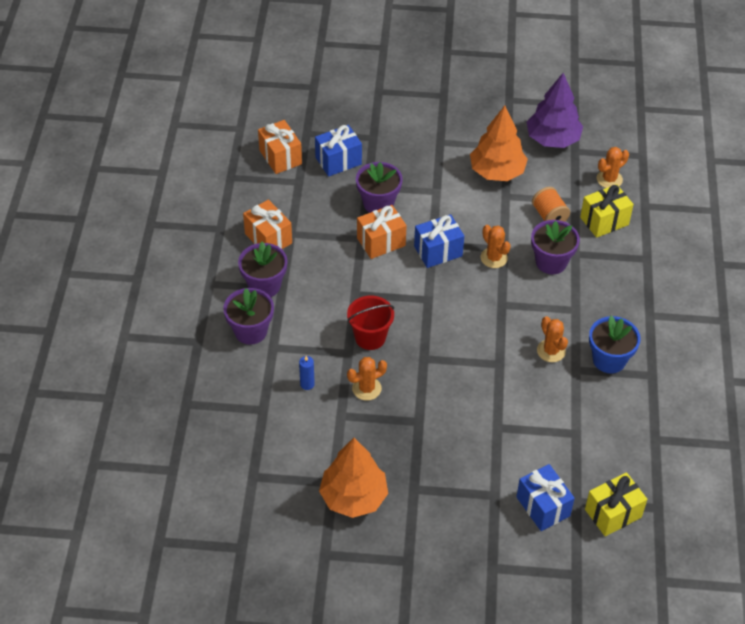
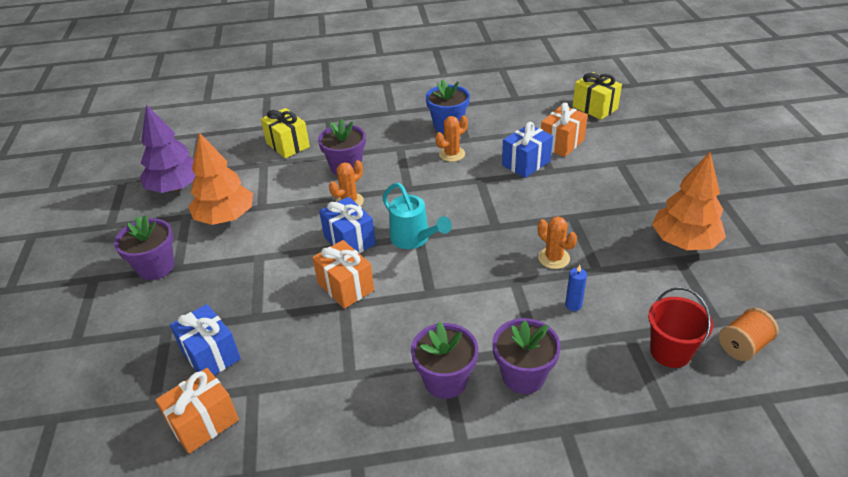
camera: 100 degrees left, 10 degrees down
orange gift [243,199,292,249] -> orange gift moved to [541,103,588,157]
red bucket [347,295,394,350] -> red bucket moved to [648,287,713,368]
purple flower pot [356,162,403,213] -> purple flower pot moved to [114,215,174,280]
blue gift [516,464,575,531] -> blue gift moved to [502,122,553,178]
orange spool [532,187,570,222] -> orange spool moved to [719,308,779,361]
orange cactus [597,147,629,188] -> none
none -> turquoise watering can [382,183,452,249]

